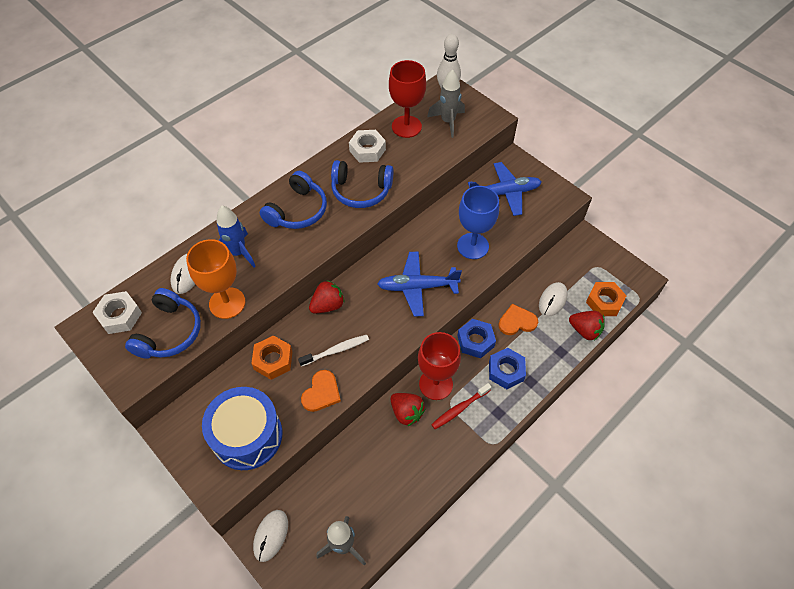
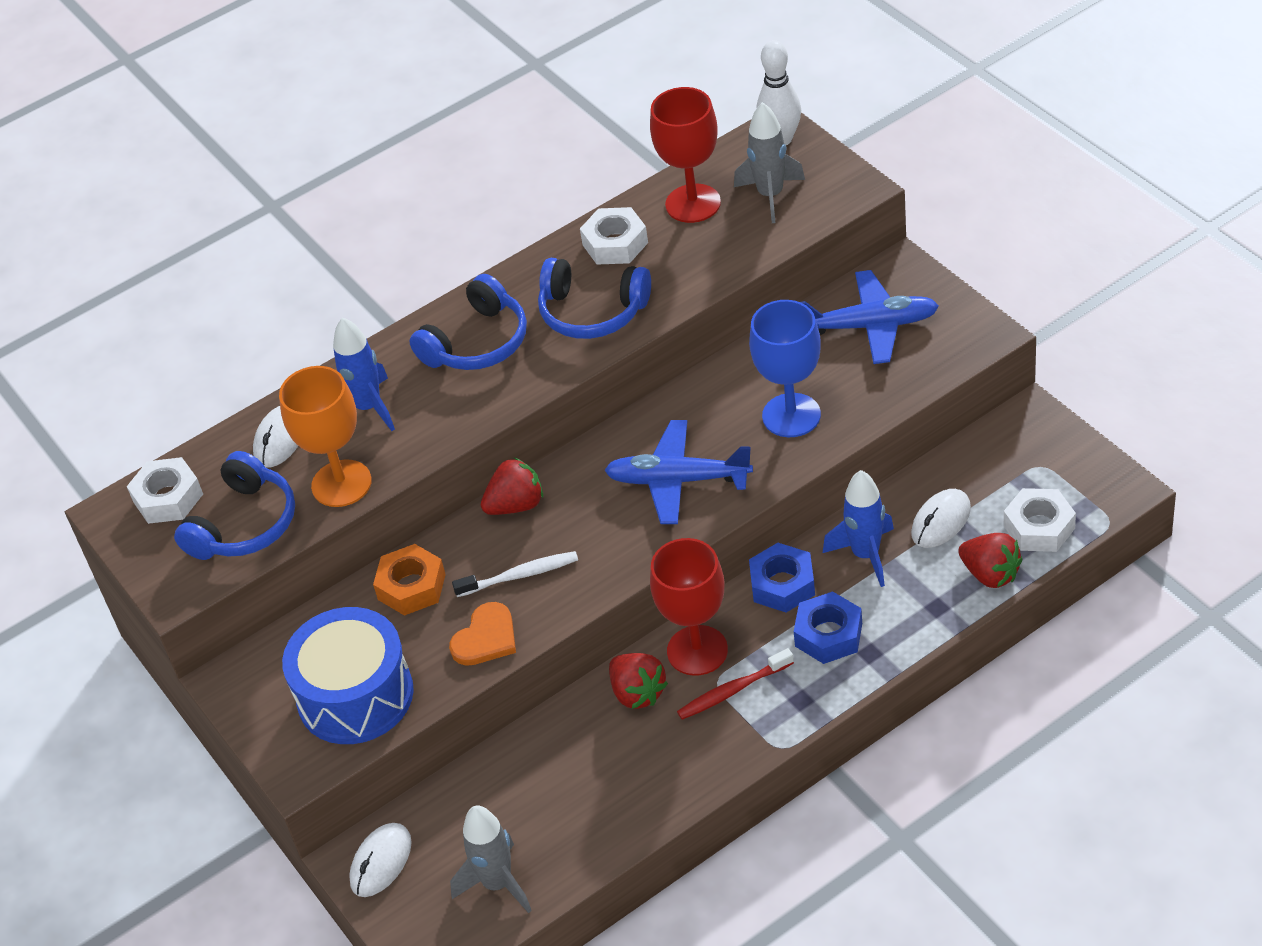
camera: 15 degrees right, 10 degrees down
orange heart [498,304,538,335] -> blue rocket [823,470,894,587]
orange nut [586,282,627,316] -> white nut [1004,488,1076,552]

